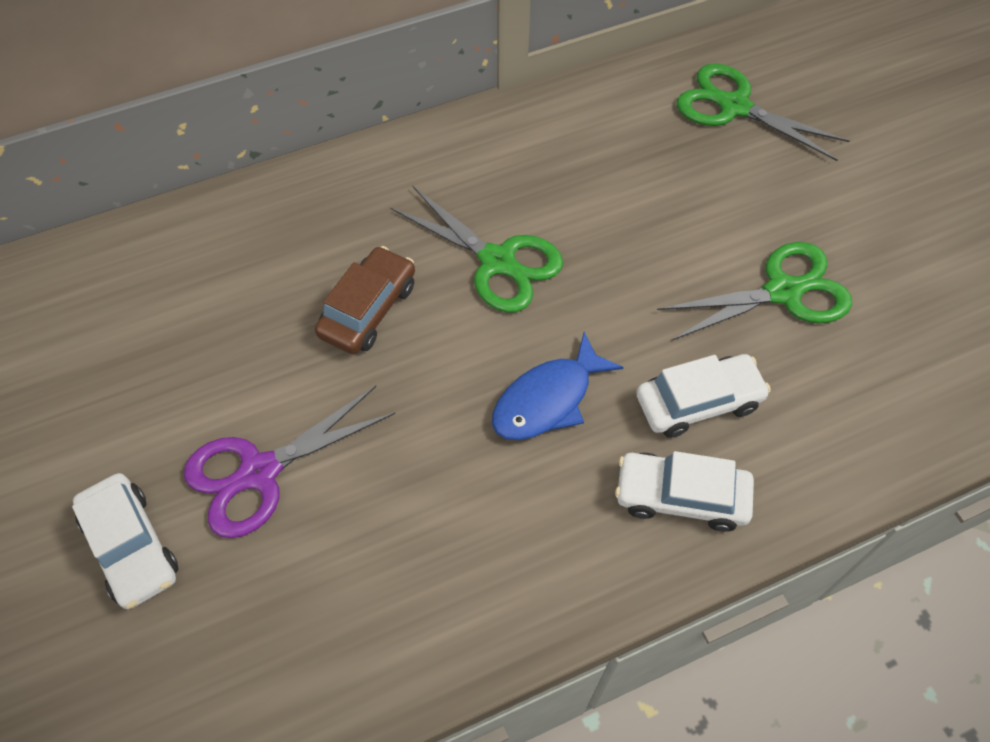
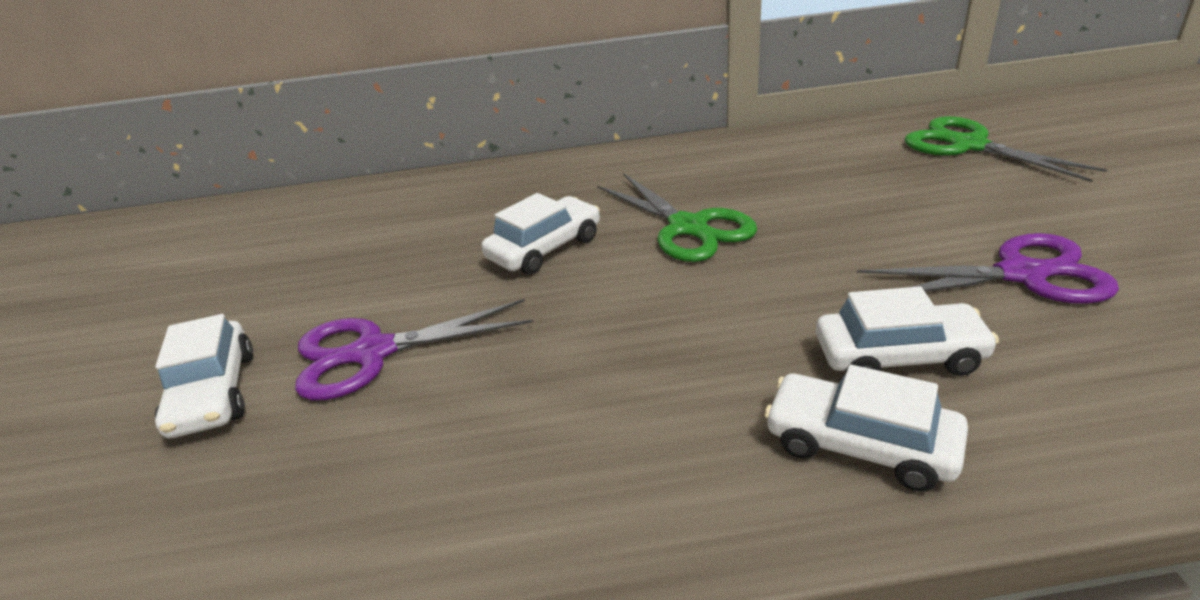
camera: 20 degrees right, 25 degrees down
brown car [315,246,415,354] -> white car [481,193,600,275]
blue fish [492,332,623,440] -> none
green scissors [657,242,852,341] -> purple scissors [857,233,1119,304]

